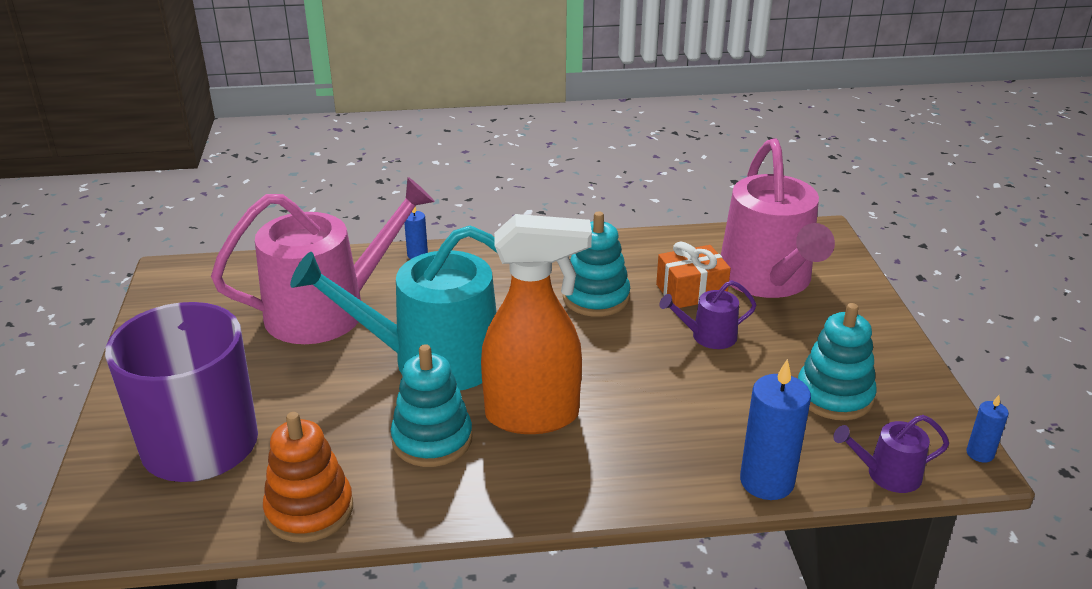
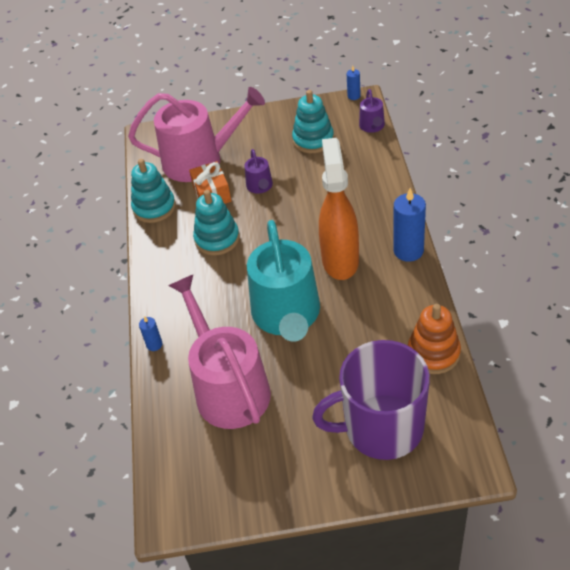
camera: 85 degrees left, 15 degrees up
turquoise stacking toy [391,344,473,467] -> turquoise stacking toy moved to [131,159,176,223]
blue candle [740,359,811,500] -> blue candle moved to [393,188,426,262]

